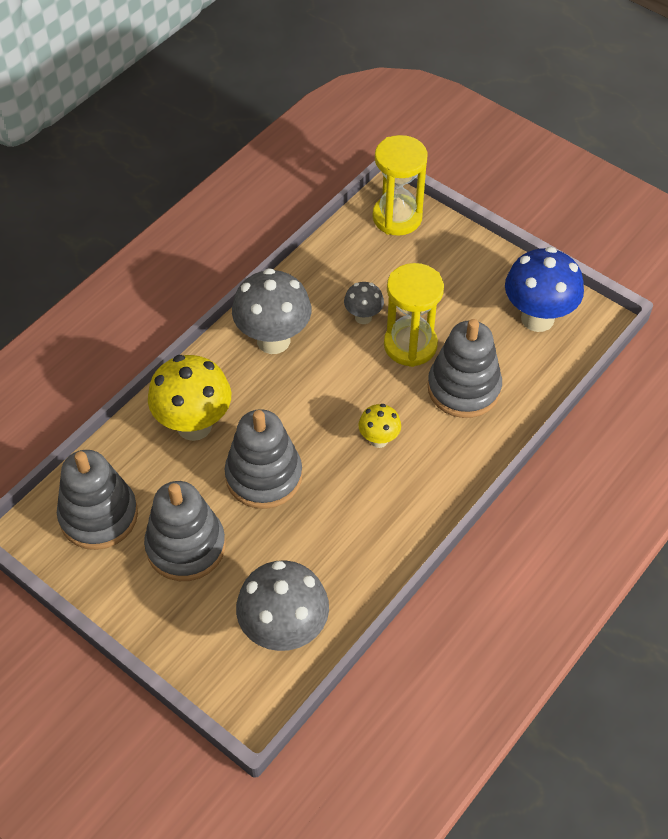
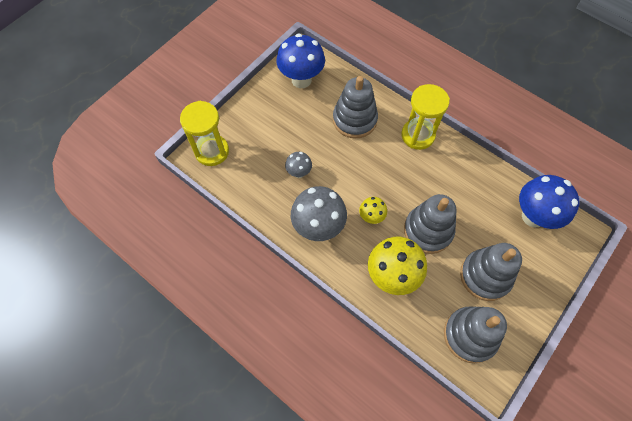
camera: 90 degrees left, 10 degrees up
grey mushroom [236,560,329,651] -> blue mushroom [519,175,579,229]
yellow mushroom [358,404,401,448] -> yellow mushroom moved to [359,197,387,224]
yellow hourglass [384,263,444,367] -> yellow hourglass moved to [401,84,450,150]

